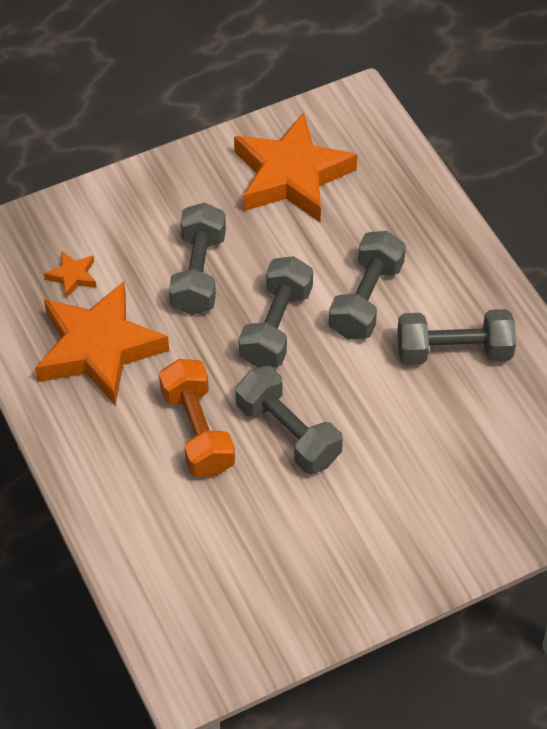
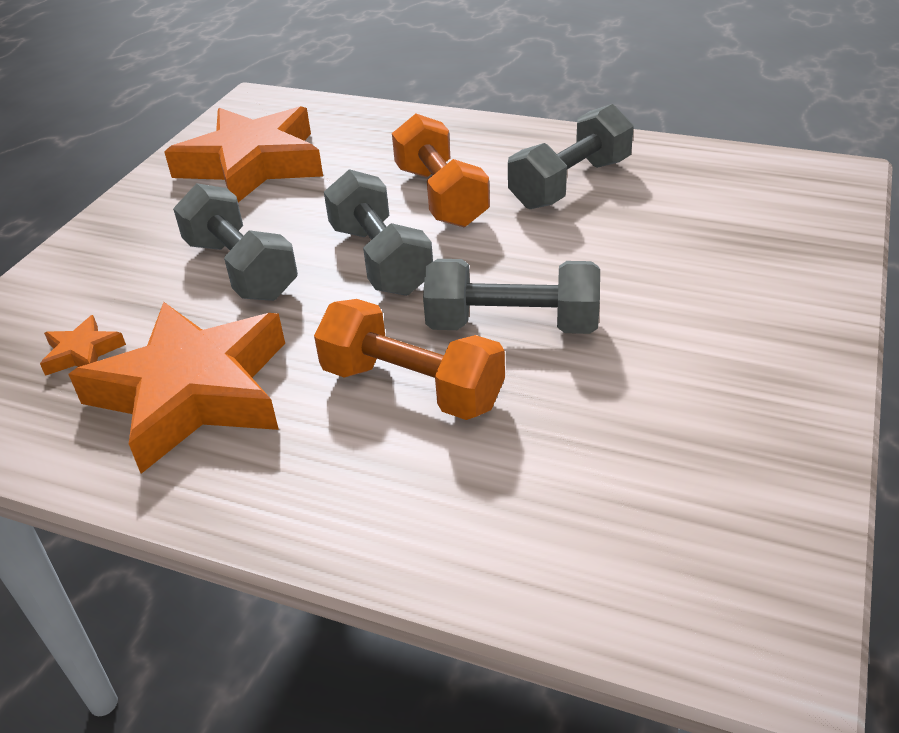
camera: 40 degrees left, 15 degrees down
grey dumbbell [329,231,406,339] -> orange dumbbell [392,114,490,227]

